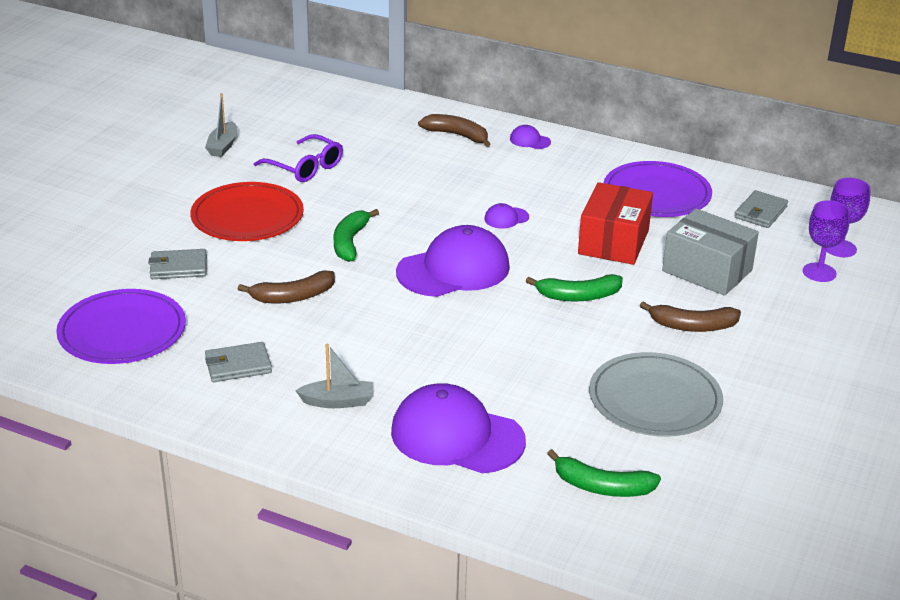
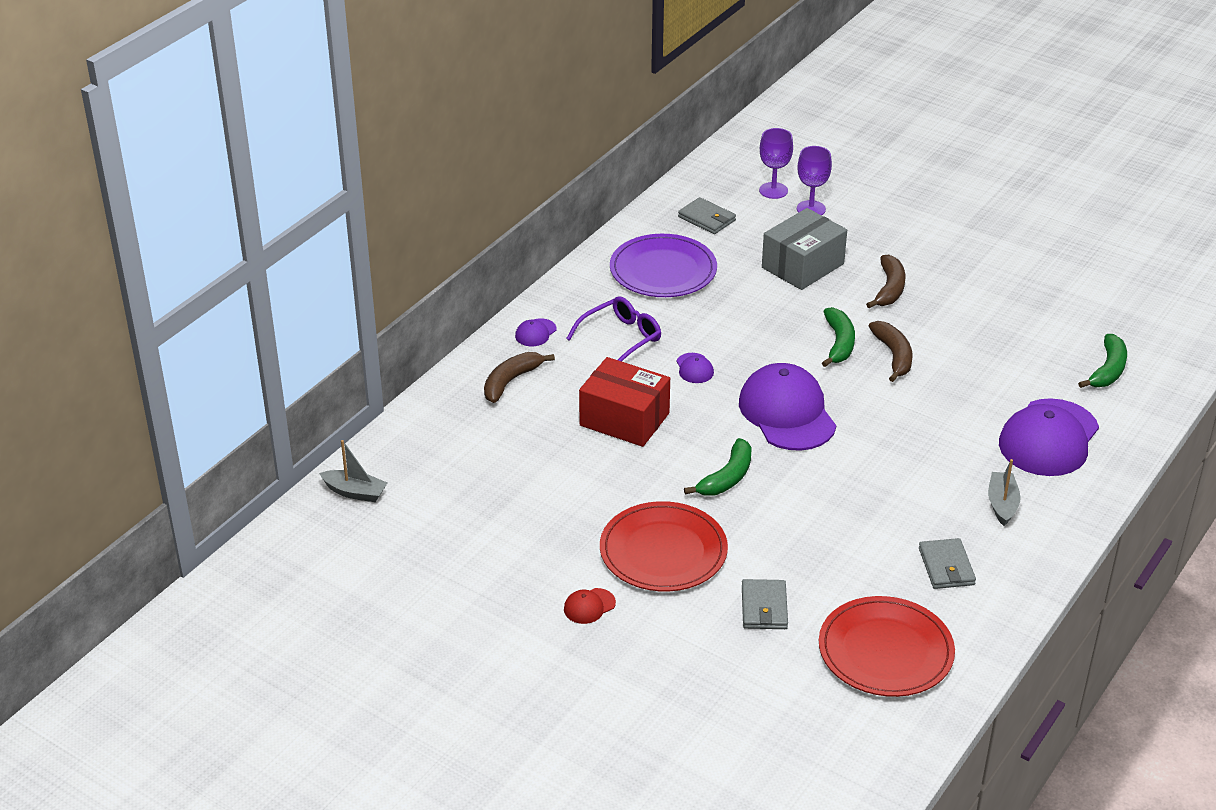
camera: 80 degrees left, 5 degrees up
purple plate [56,289,186,364] -> red plate [819,596,955,697]
grey boat [205,93,237,157] -> grey boat moved to [319,440,388,502]
brown banana [238,270,335,303] -> brown banana moved to [869,321,912,382]
purple glasses [254,134,343,182] -> purple glasses moved to [566,296,661,361]
green banana [334,209,379,262] -> green banana turned 75 degrees counterclockwise [684,438,751,496]
red box [578,182,653,265] -> red box moved to [579,357,670,447]
grey plate [589,352,723,437] -> none
none -> red cap [564,588,616,624]

